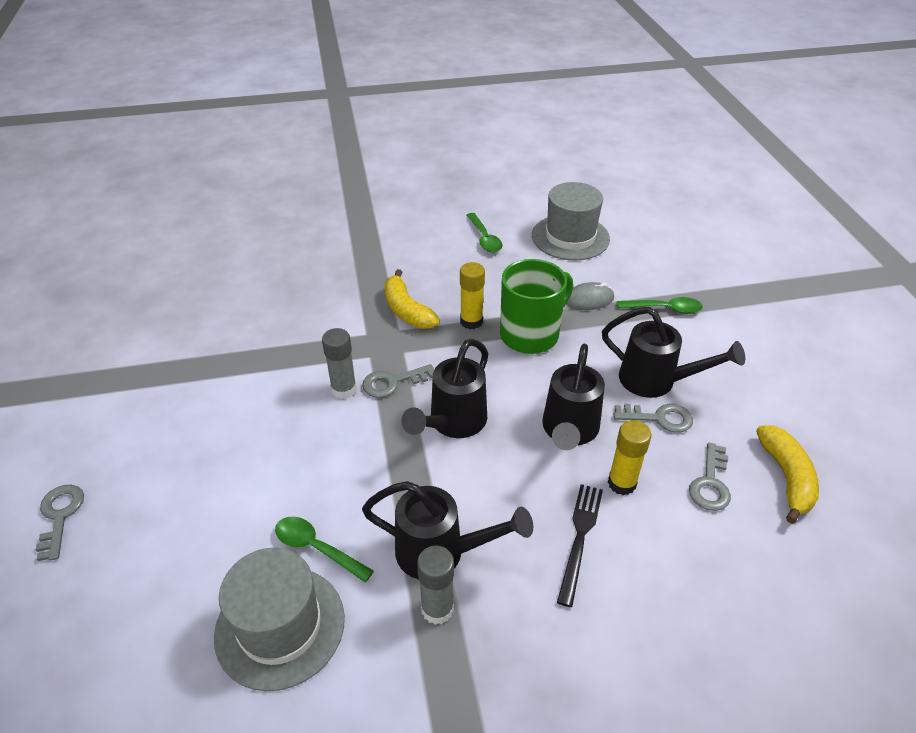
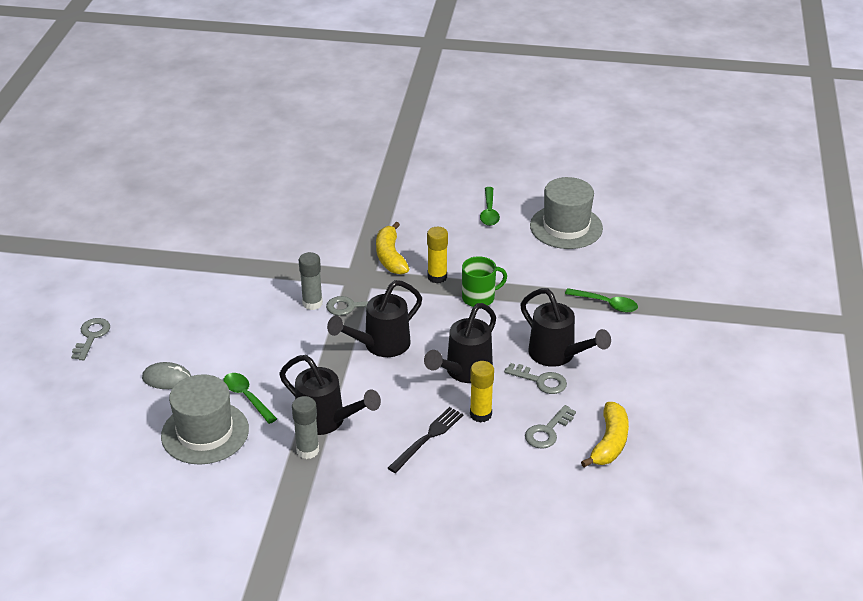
camera: 20 degrees right, 5 degrees down
green mug [500,259,573,354] -> green mug [462,256,507,307], size x0.65
grey mouse [566,282,614,310] -> grey mouse moved to [142,362,191,389]

